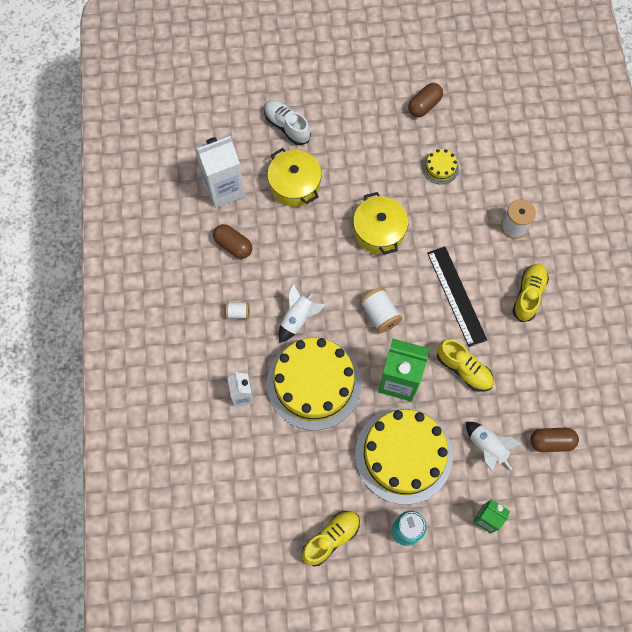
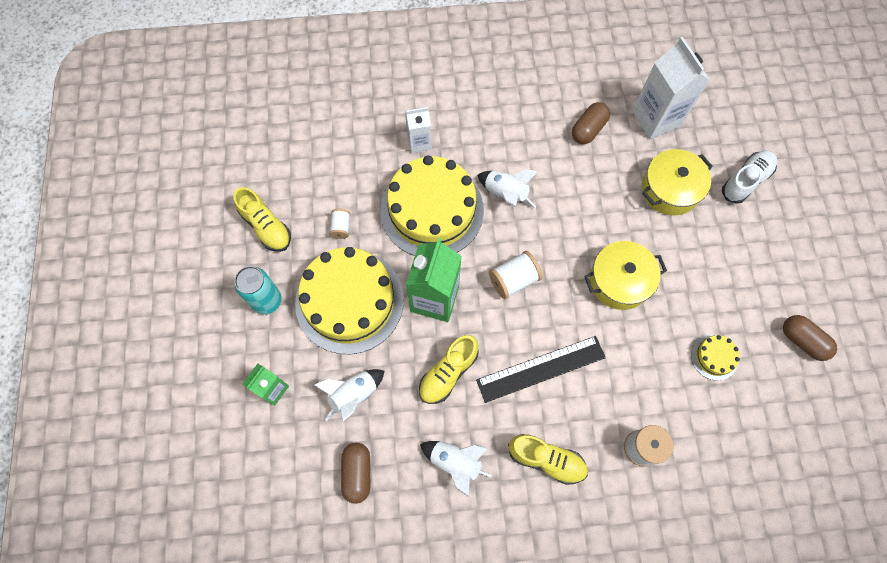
camera: 90 degrees right, 0 degrees up
white spool [226,302,250,319] -> white spool moved to [329,209,351,239]
none -> white rocket [420,441,492,497]

